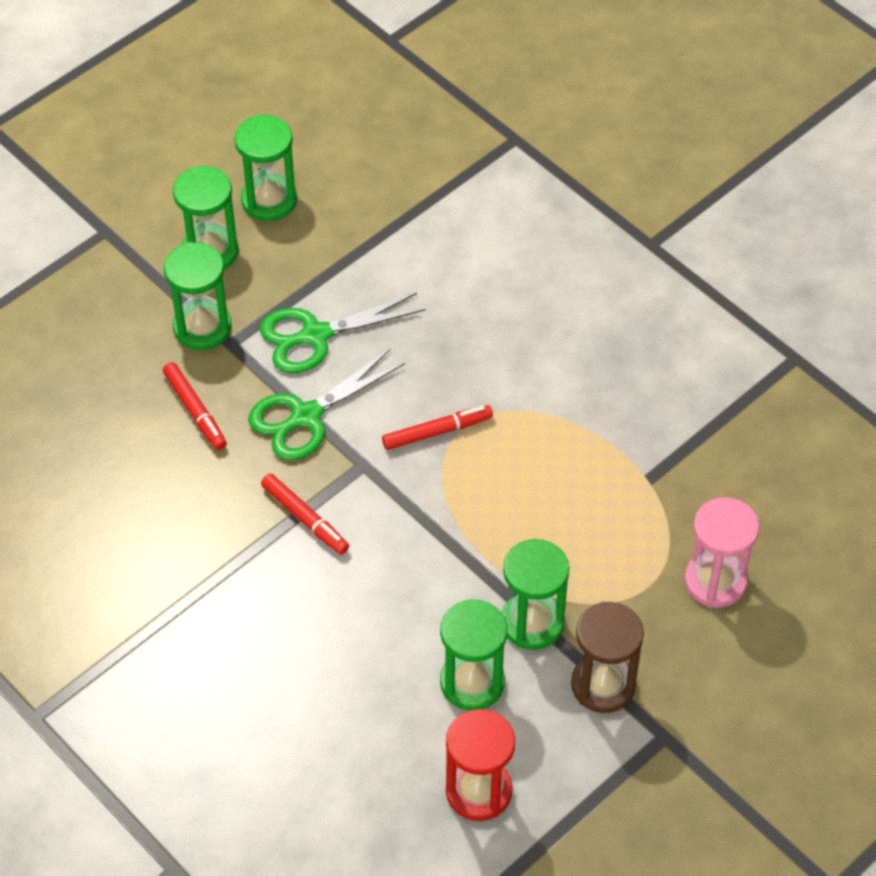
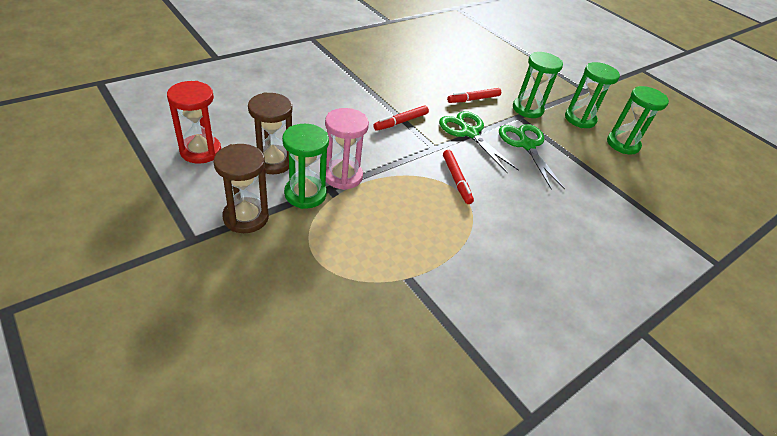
camera: 90 degrees right, 10 degrees down
green hourglass [440,599,508,711] -> brown hourglass [248,92,292,174]
pink hourglass [684,497,759,608] -> pink hourglass moved to [325,108,369,190]

